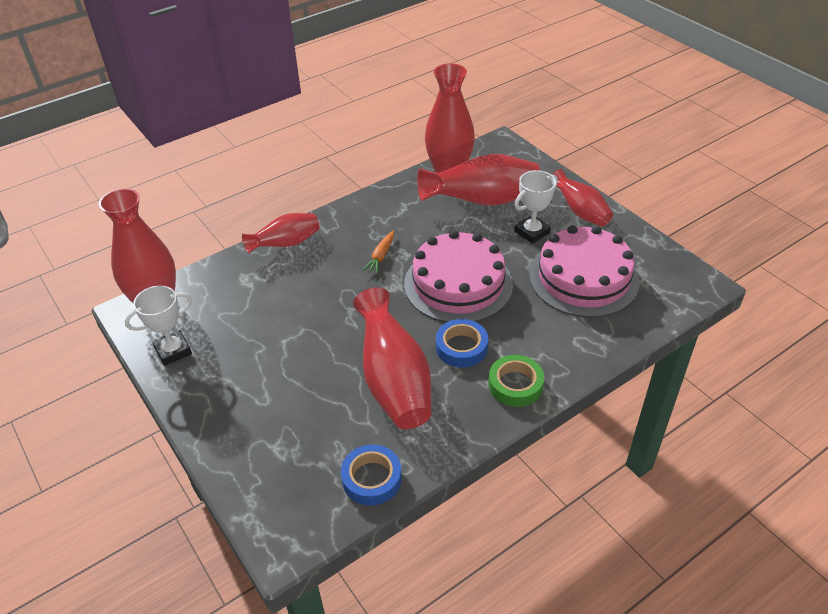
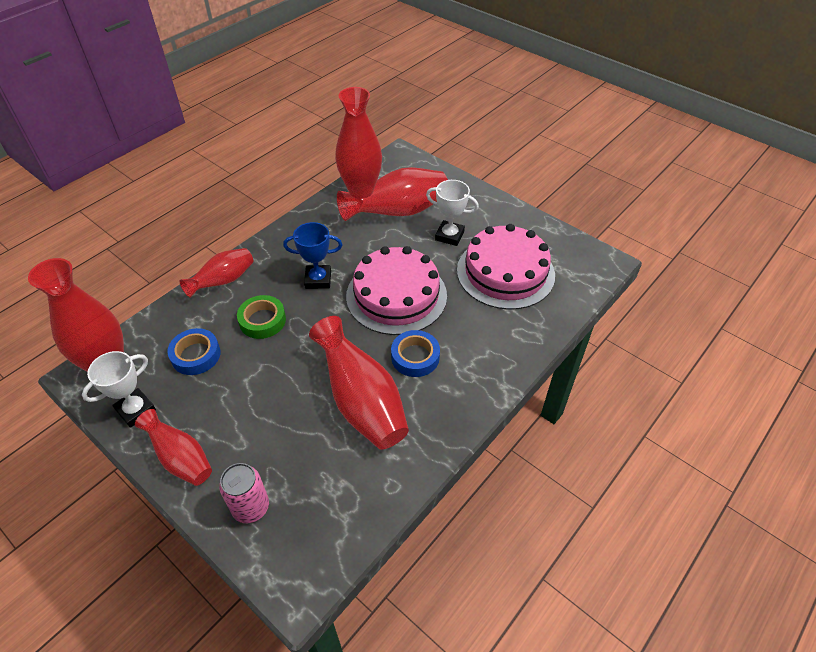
camera: 15 degrees left, 5 degrees up
blue tape [341,444,402,506] -> blue tape moved to [167,328,220,375]
orange carrot [362,230,394,274] -> blue trophy [283,222,342,289]
green tape [488,355,544,407] -> green tape moved to [237,295,286,339]
white trophy [515,170,558,244] -> white trophy turned 75 degrees clockwise [426,180,479,246]
red vase [552,169,613,227] -> red vase moved to [135,409,212,486]
none -> pink can [219,463,269,523]

